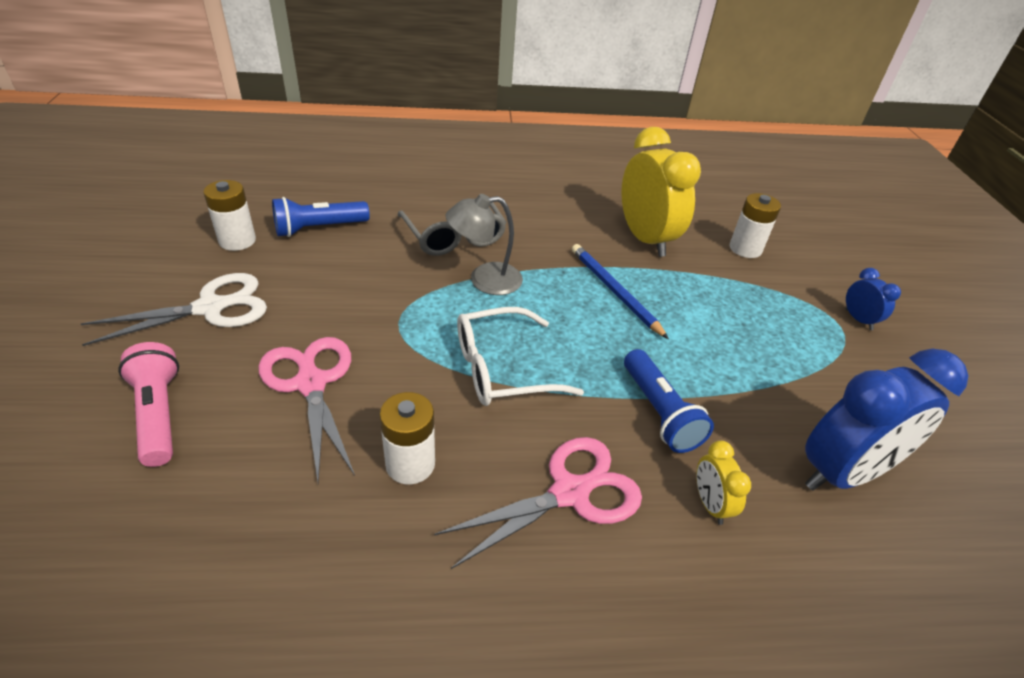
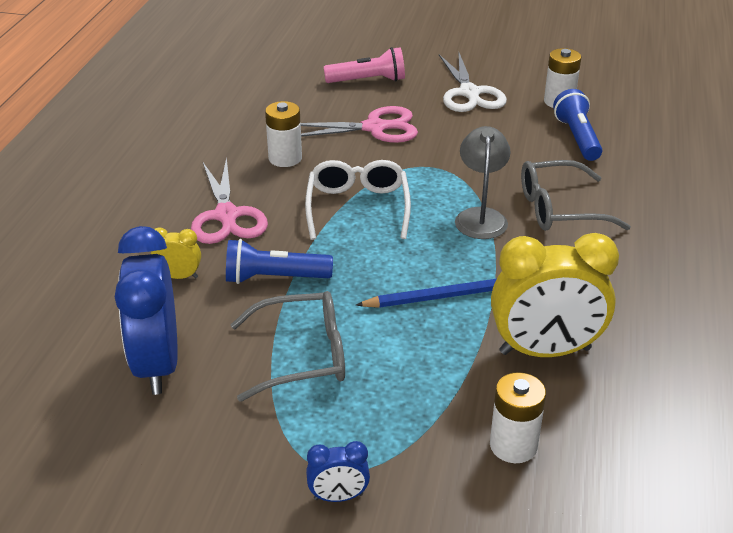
camera: 110 degrees right, 5 degrees down
none -> grey glasses [230,291,345,402]

